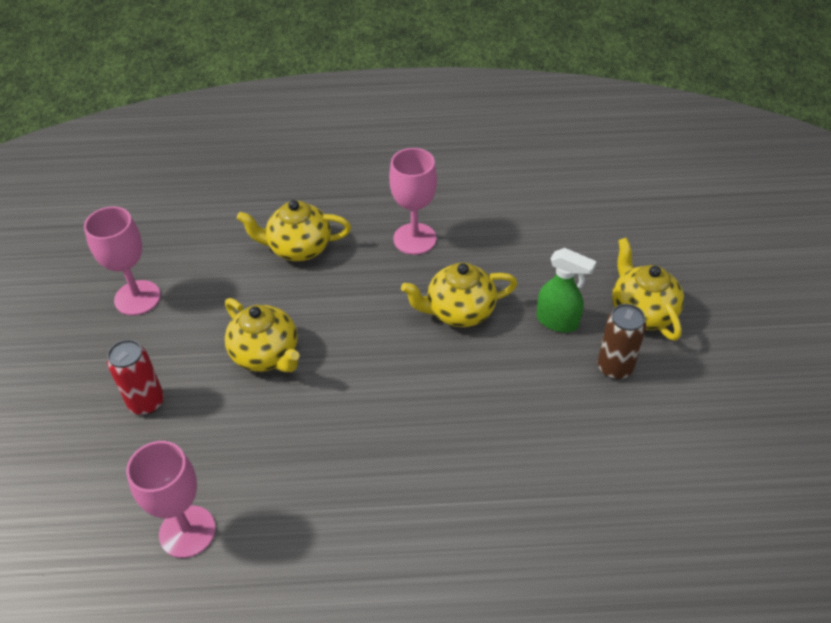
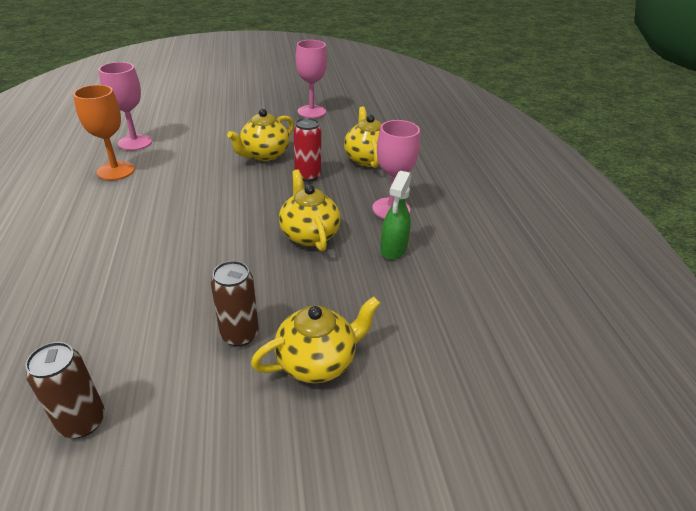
camera: 80 degrees right, 10 degrees down
red can [107,340,164,415] -> red can moved to [294,118,321,182]
green spray bottle [537,248,596,333] -> green spray bottle moved to [380,171,411,260]
none -> brown can [25,342,105,438]
none -> orange goblet [73,85,135,180]

